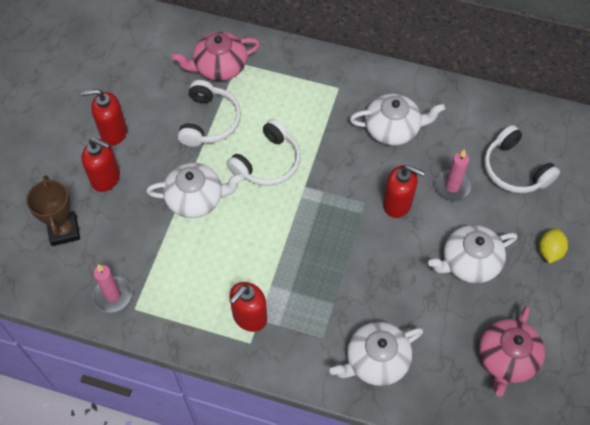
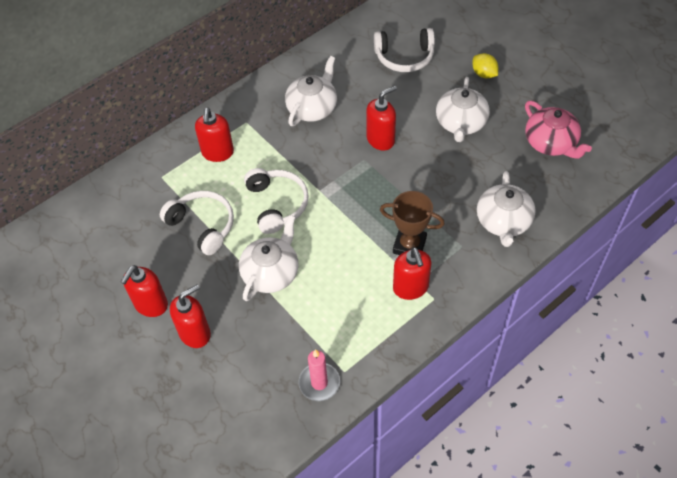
camera: 55 degrees left, 5 degrees down
brown trophy [26,175,80,246] -> brown trophy moved to [380,191,445,255]
pink teapot [172,32,260,81] -> none
pink candle [434,149,472,202] -> none
none -> red soap dispenser [195,108,234,162]

